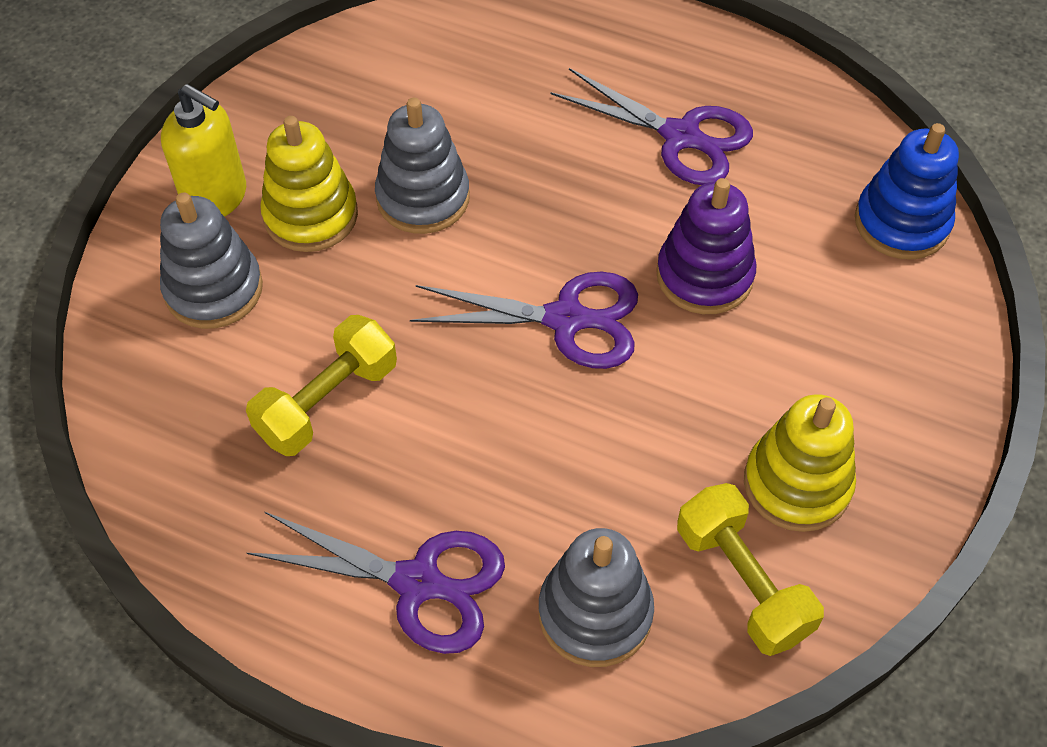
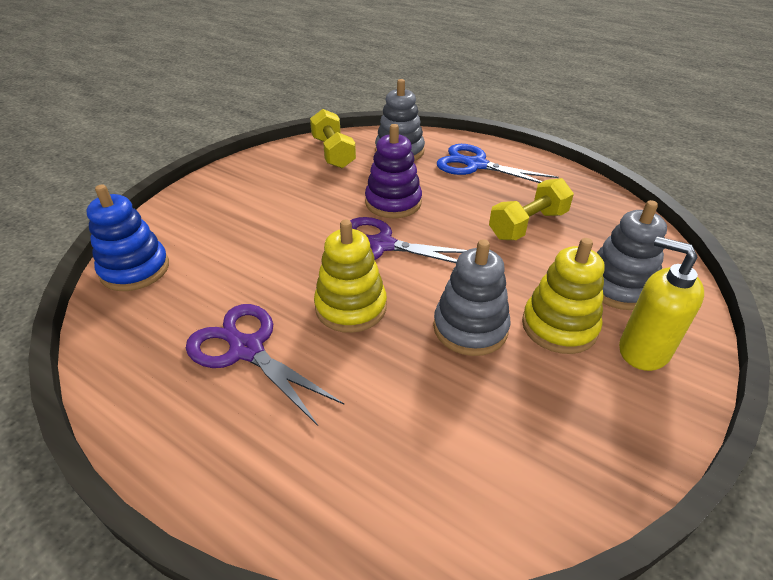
camera: 170 degrees left, 15 degrees down
purple scissors [247,512,505,654] -> blue scissors [437,144,559,183]
purple stacking toy [656,178,756,314] -> purple stacking toy moved to [365,124,422,218]
yellow stacking toy [744,394,856,532] -> yellow stacking toy moved to [314,220,387,333]

